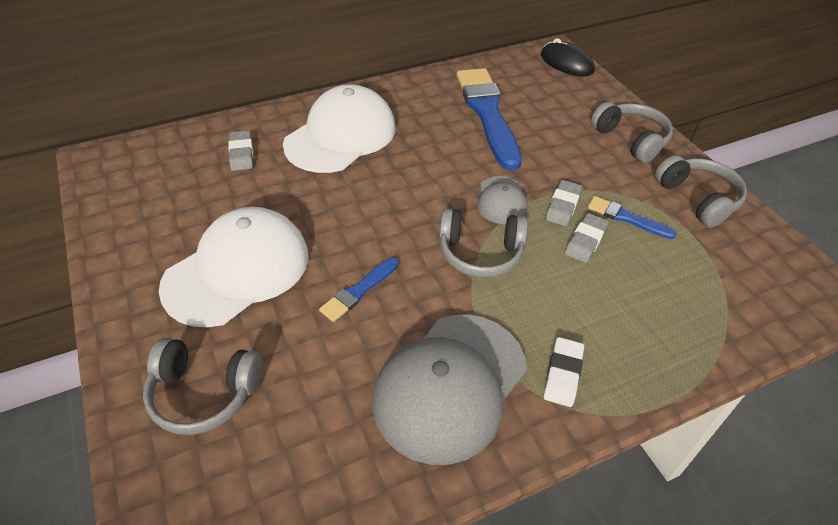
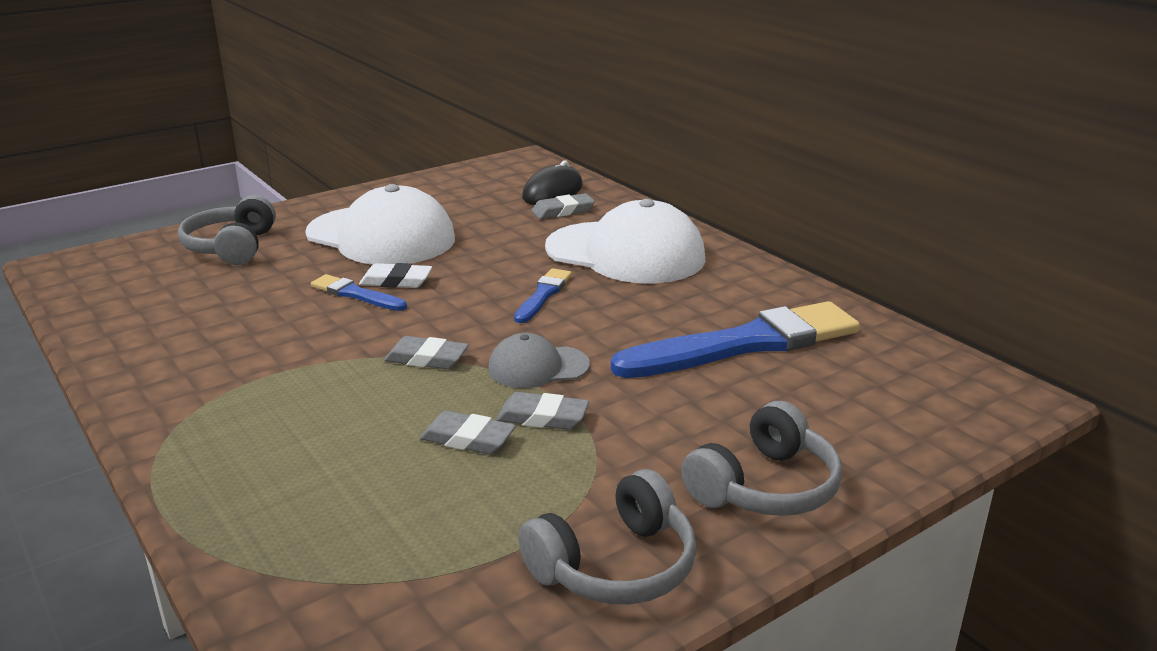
camera: 80 degrees right, 20 degrees down
grey cap [372,315,527,465] -> none
grey headphones [439,208,528,278] -> grey eraser [384,336,469,369]
black mouse [541,38,595,76] -> black mouse moved to [522,160,583,205]
white eraser [544,337,584,407] -> white eraser moved to [359,263,432,288]
blue brush [587,196,677,239] -> blue brush moved to [514,268,572,323]

